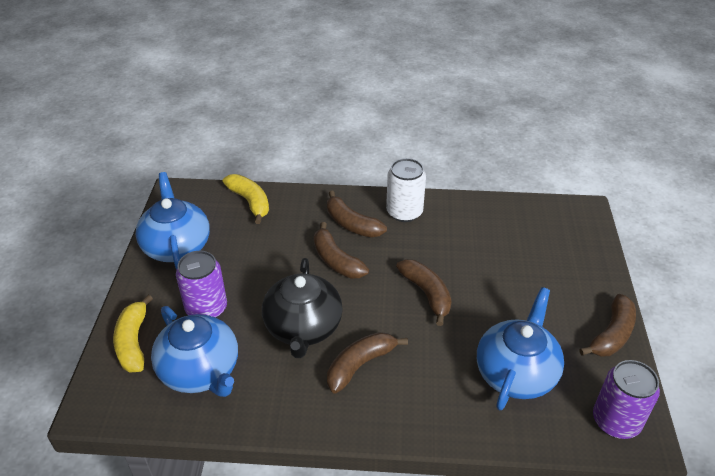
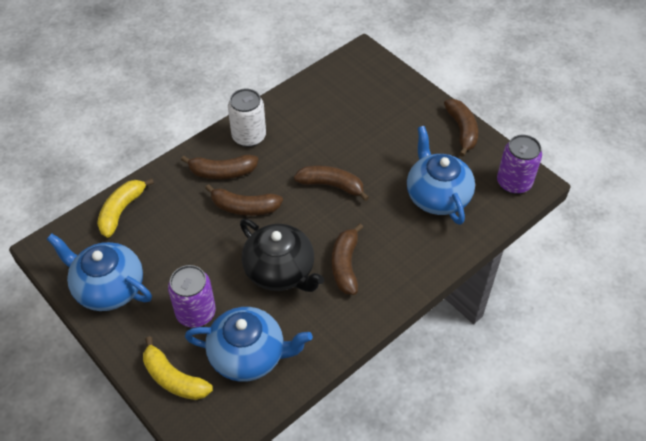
camera: 45 degrees left, 10 degrees up
yellow banana [223,174,269,224] -> yellow banana turned 75 degrees counterclockwise [97,178,154,238]

